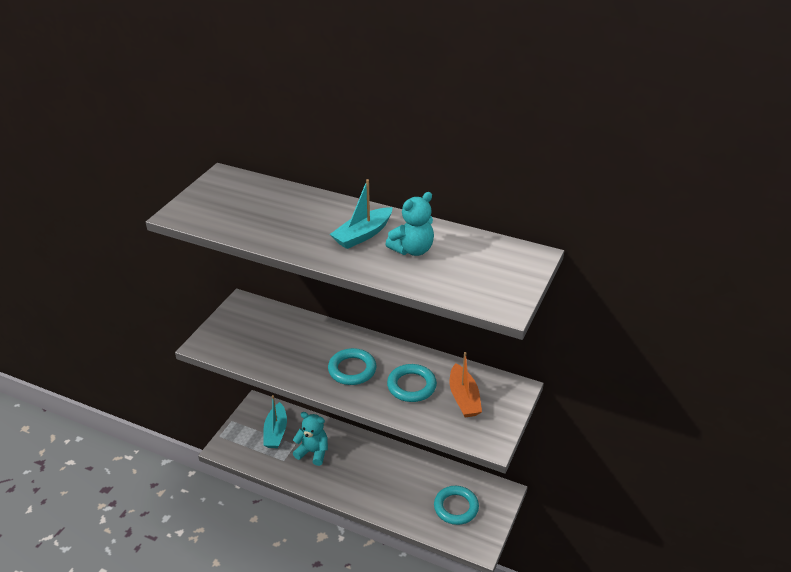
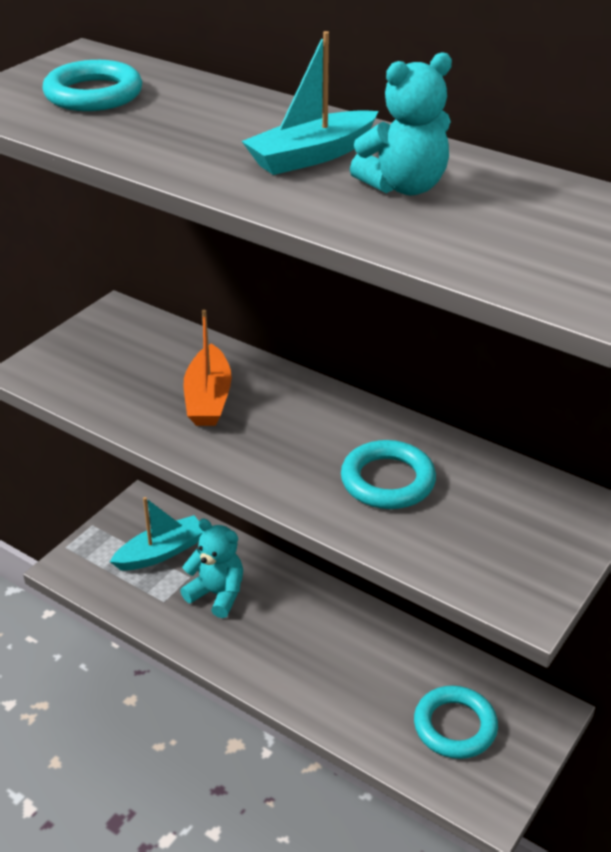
camera: 10 degrees right, 0 degrees up
turquoise boat [263,395,287,448] -> turquoise boat turned 135 degrees counterclockwise [110,497,204,570]
turquoise ring [328,348,376,385] -> turquoise ring moved to [42,60,142,111]
orange boat [450,352,482,417] -> orange boat moved to [183,310,232,426]

